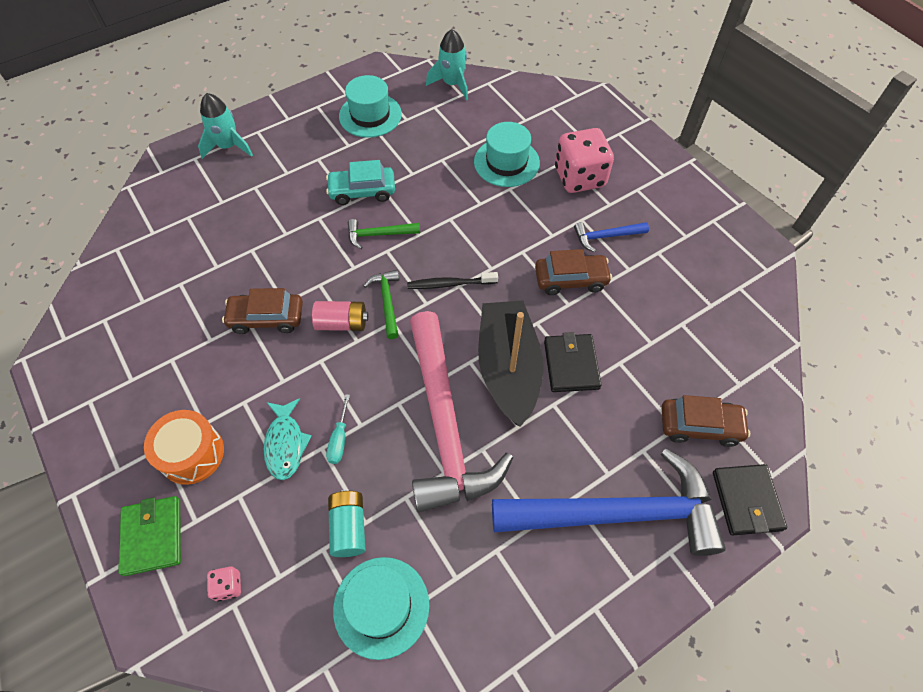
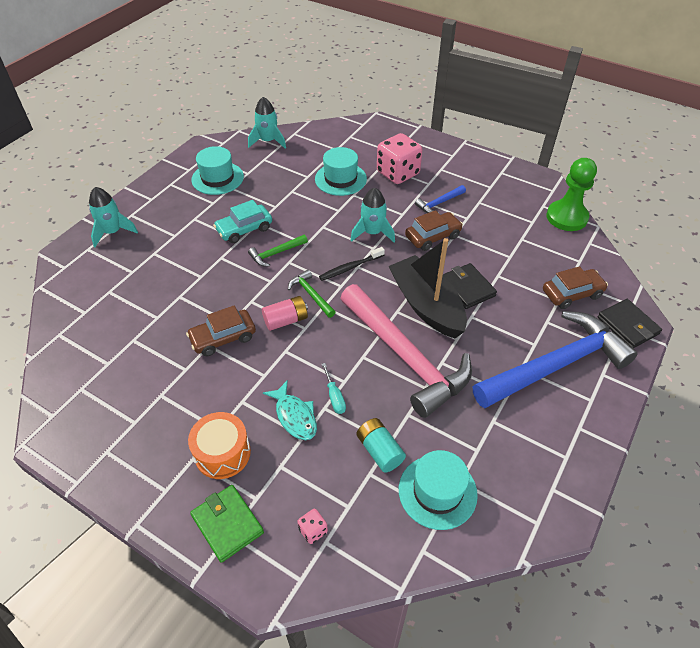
camera: 25 degrees left, 10 degrees down
none -> turquoise rocket [350,187,395,242]
none -> green pawn [546,158,597,231]

